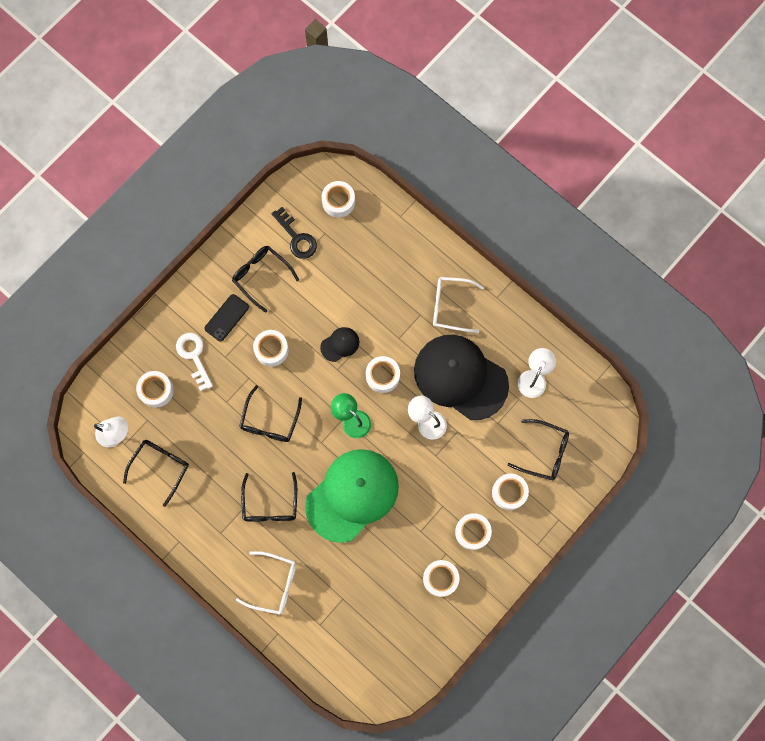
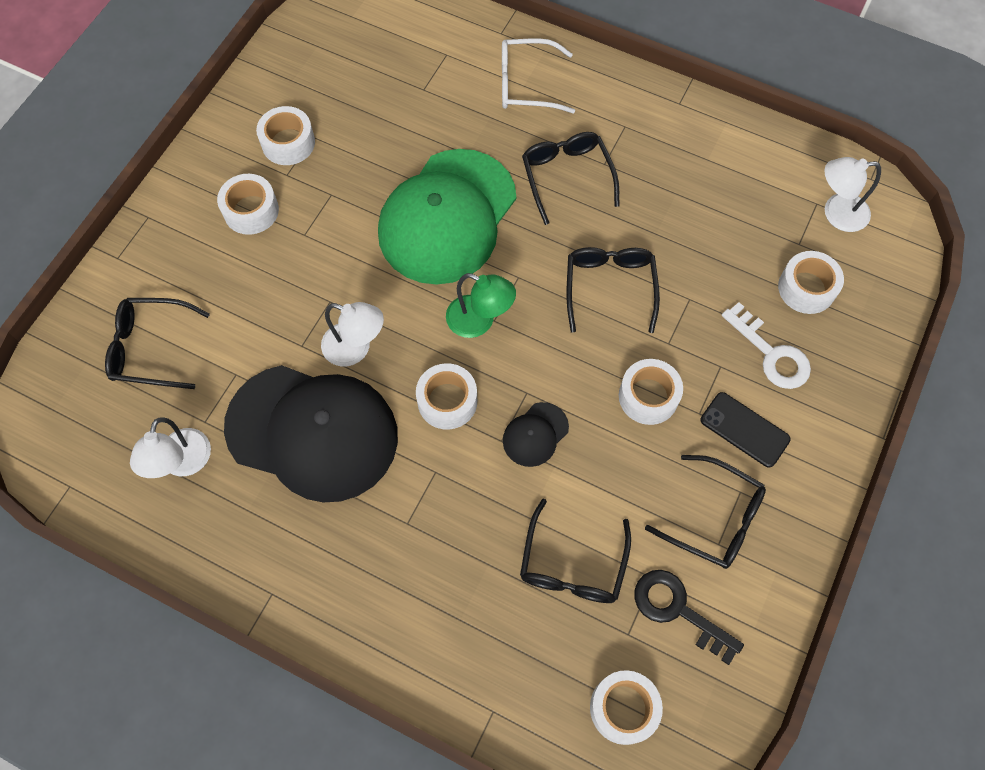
camera: 165 degrees right, 10 degrees down
black glasses [123,440,189,507] -> black glasses moved to [520,498,631,603]
black phone [204,294,249,342] -> black phone turned 75 degrees counterclockwise [701,392,791,467]
white glasses [433,277,484,333] -> none
white tape [492,474,529,510] -> none

